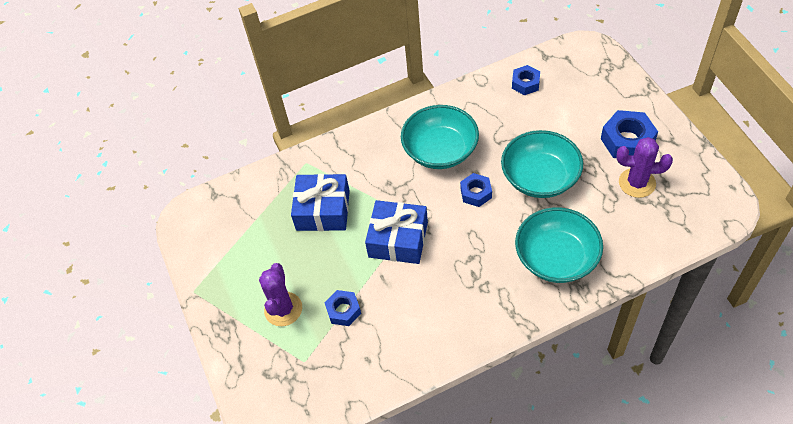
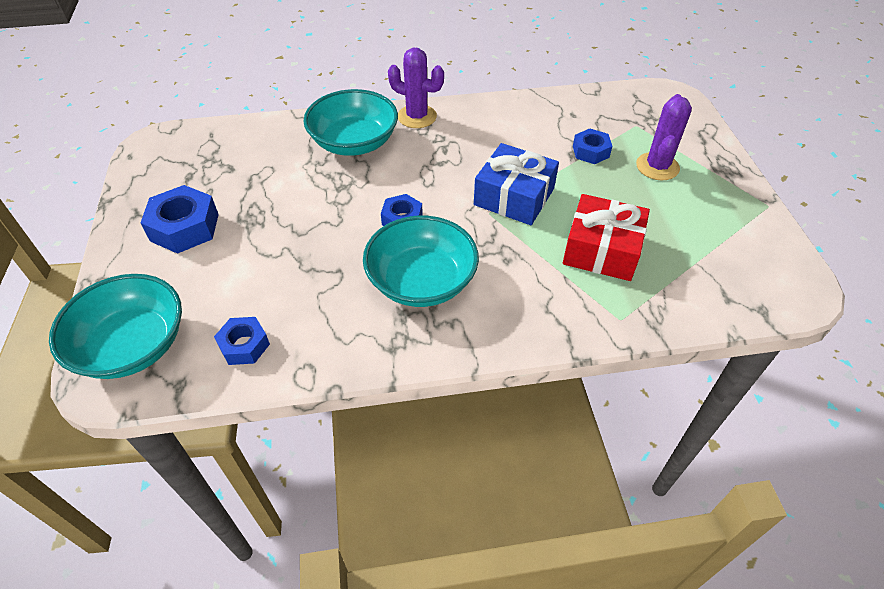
camera: 170 degrees left, 5 degrees down
blue gift [291,174,350,231] -> red gift [563,194,650,281]
turquoise bowl [501,130,583,198] -> turquoise bowl moved to [49,274,182,379]
purple cactus [617,137,673,198] -> purple cactus moved to [388,48,444,128]

